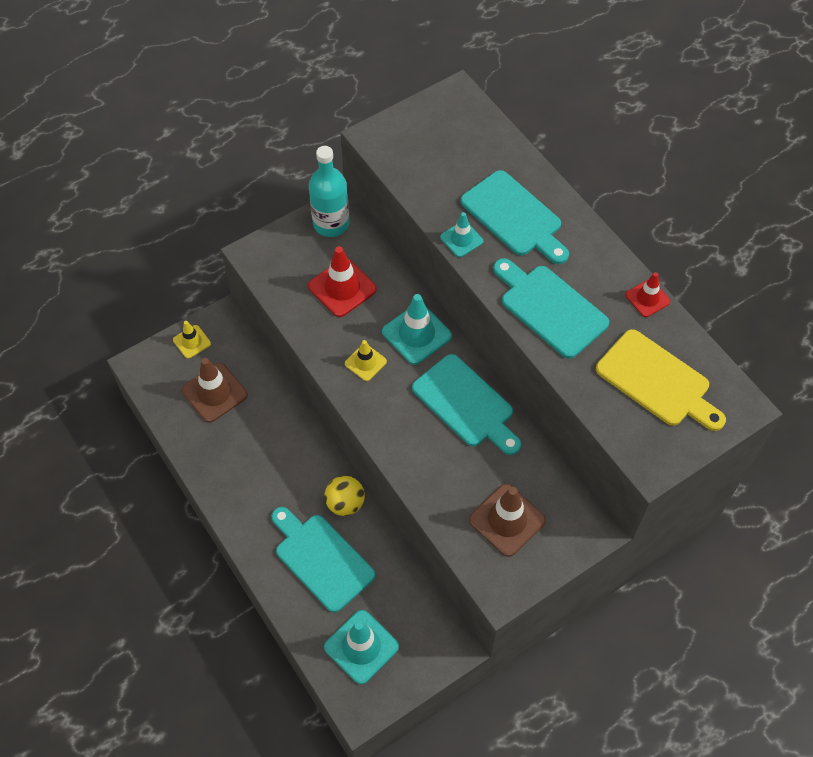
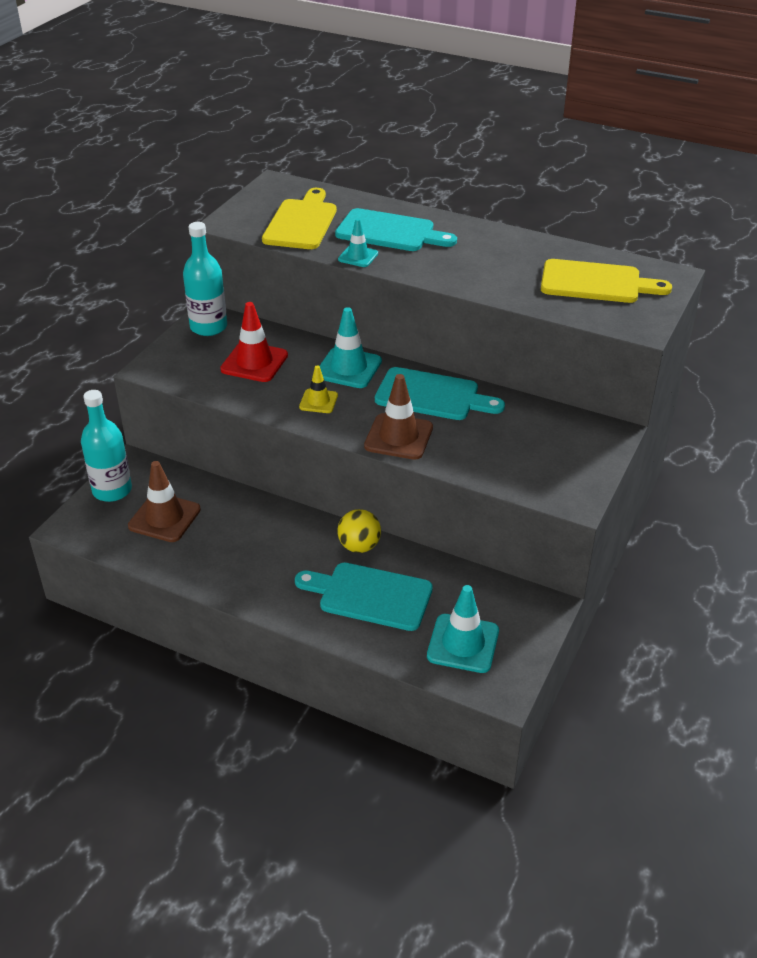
camera: 30 degrees left, 20 degrees down
yellow traffic cone [173,321,211,359] -> turquoise bottle [81,390,132,502]
brown traffic cone [469,484,546,557] -> brown traffic cone moved to [364,374,433,460]
turquoise cutting board [493,258,609,359] -> none
red traffic cone [625,272,670,317] -> none
none -> yellow cutting board [262,188,337,249]

